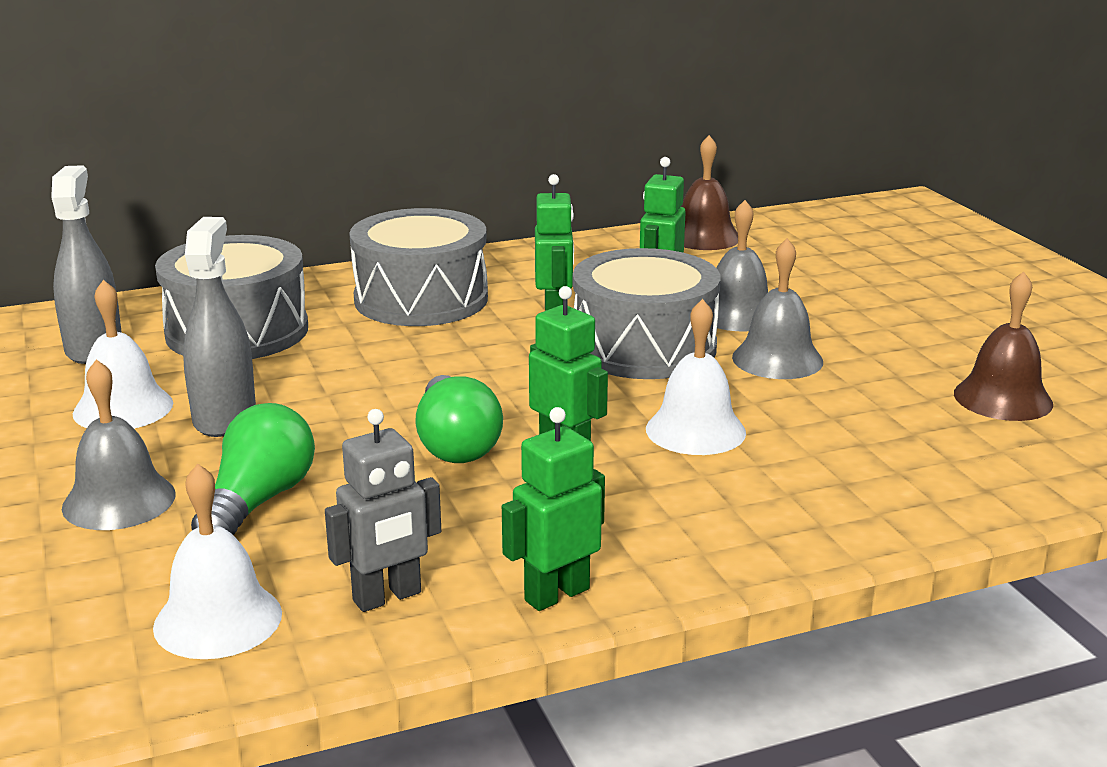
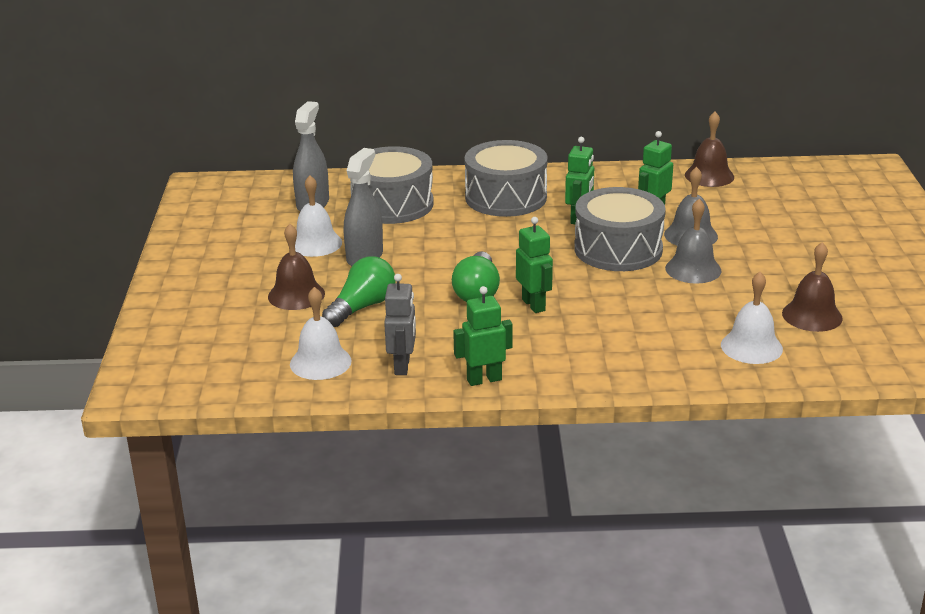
camera: 20 degrees right, 5 degrees up
grey bell [62,359,176,530] -> brown bell [268,224,325,310]
grey robot [325,409,441,612] -> grey robot turned 75 degrees counterclockwise [384,274,416,375]
white bell [646,299,746,455] -> white bell moved to [721,272,783,364]

